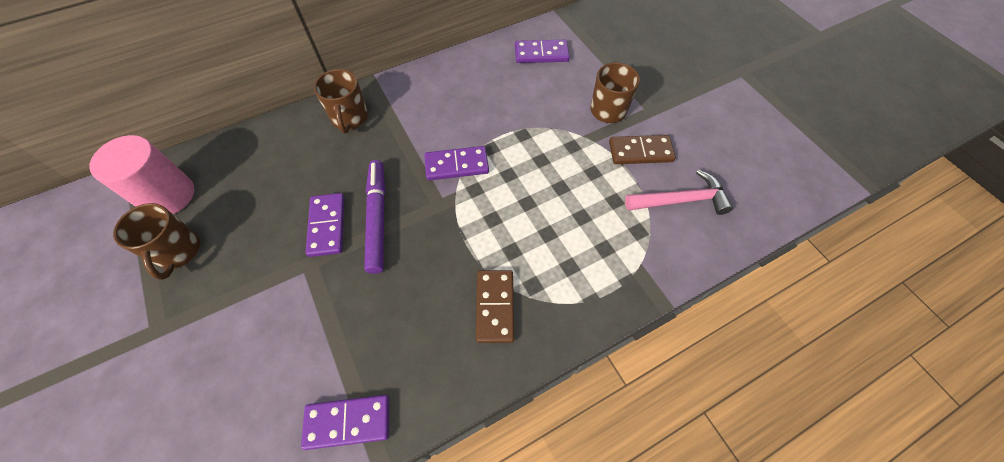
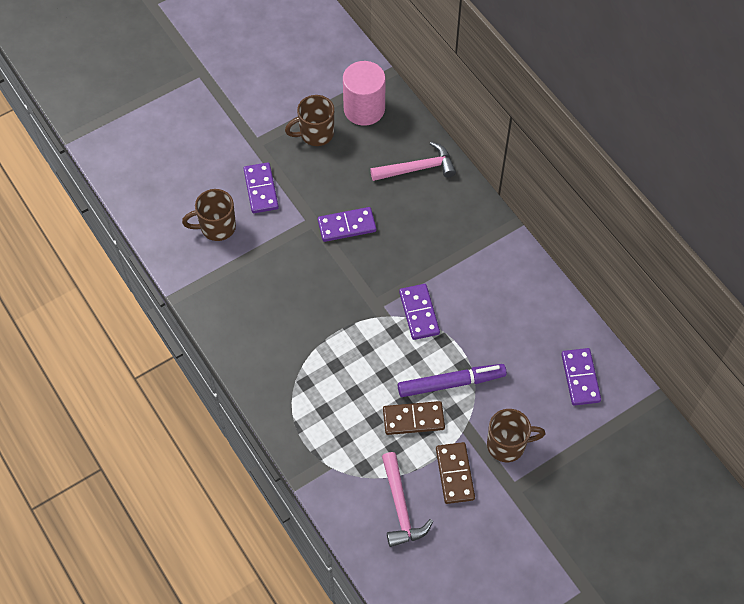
camera: 85 degrees right, 0 degrees up
purple domino [301,395,389,450] -> purple domino moved to [243,162,279,213]
brown mug [314,69,368,134] -> brown mug moved to [182,189,236,241]
purple marker [364,160,385,274] -> purple marker moved to [398,364,507,397]
brown domino [476,270,514,343] -> brown domino moved to [383,401,445,435]
none -> pink hammer [370,142,456,181]

